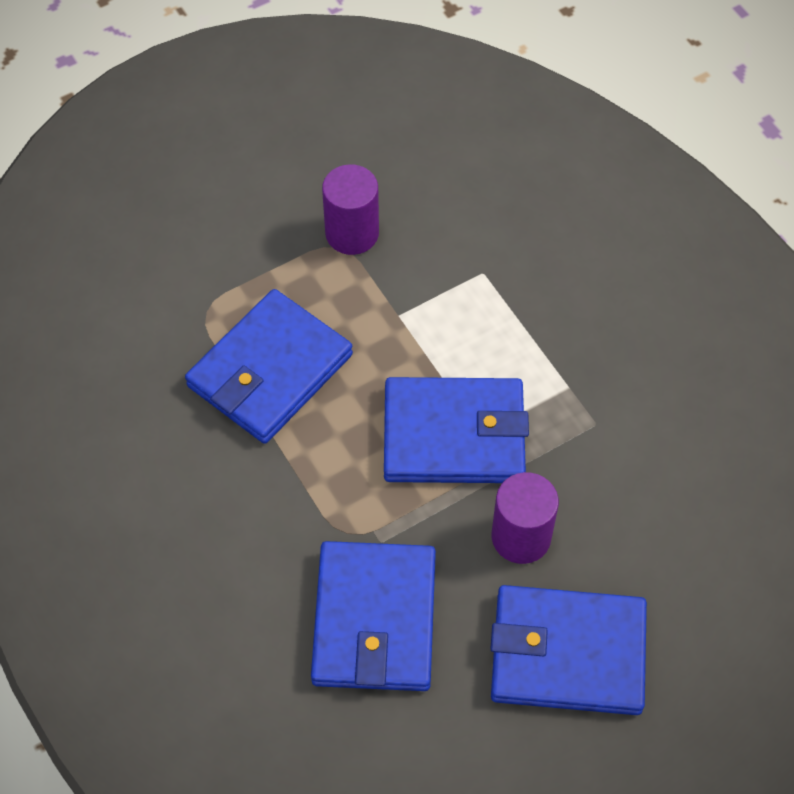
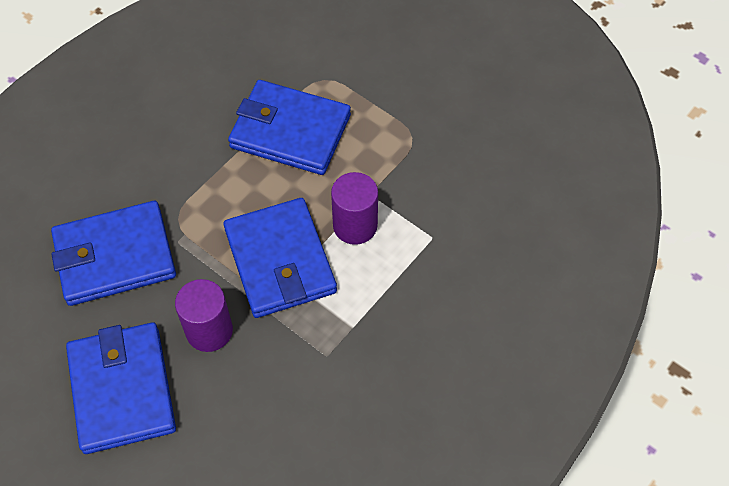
camera: 70 degrees right, 0 degrees up
purple cylinder [322,164,379,255] -> purple cylinder moved to [331,172,378,245]

